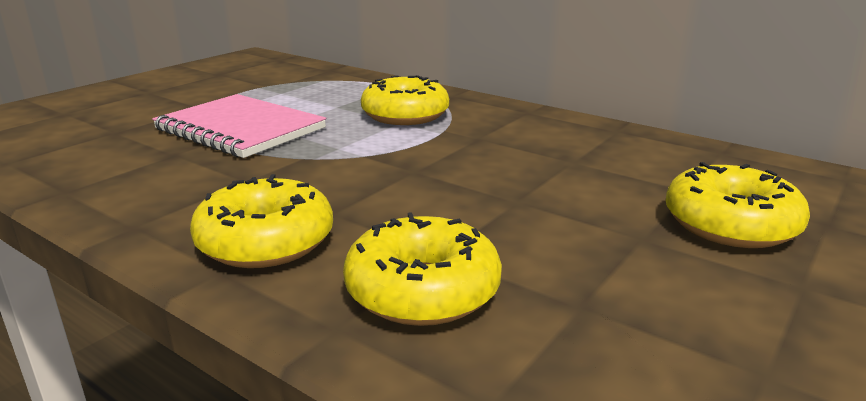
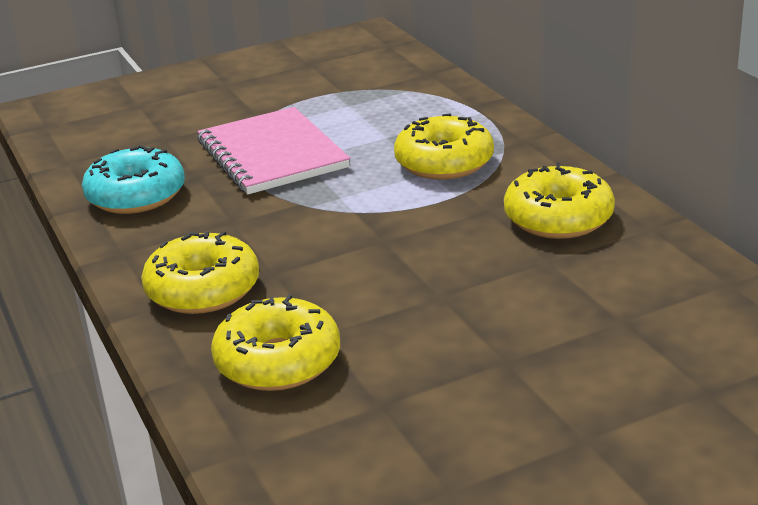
camera: 30 degrees right, 5 degrees up
yellow donut [666,162,810,248] -> yellow donut moved to [504,163,615,239]
none -> turquoise donut [82,145,185,214]

